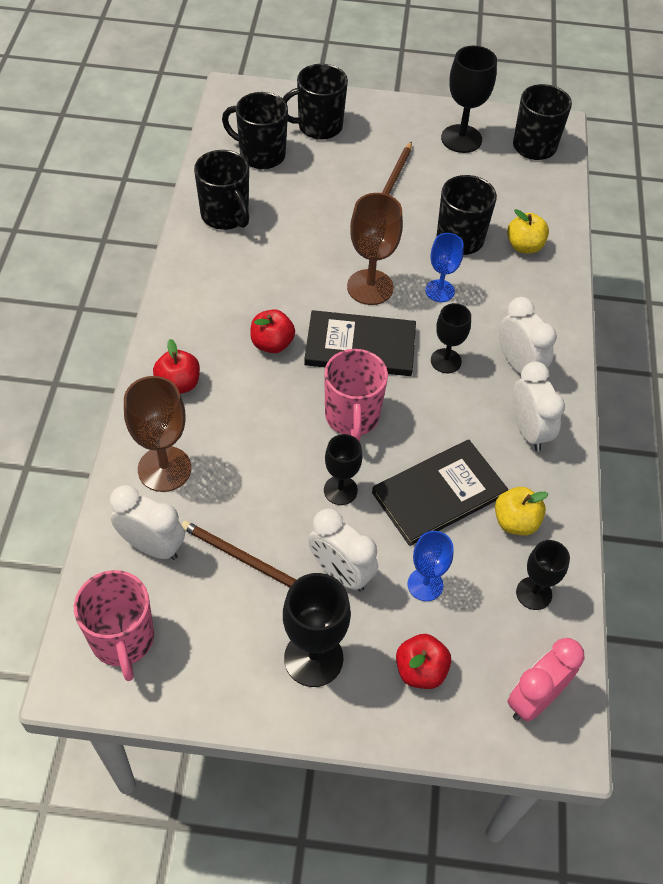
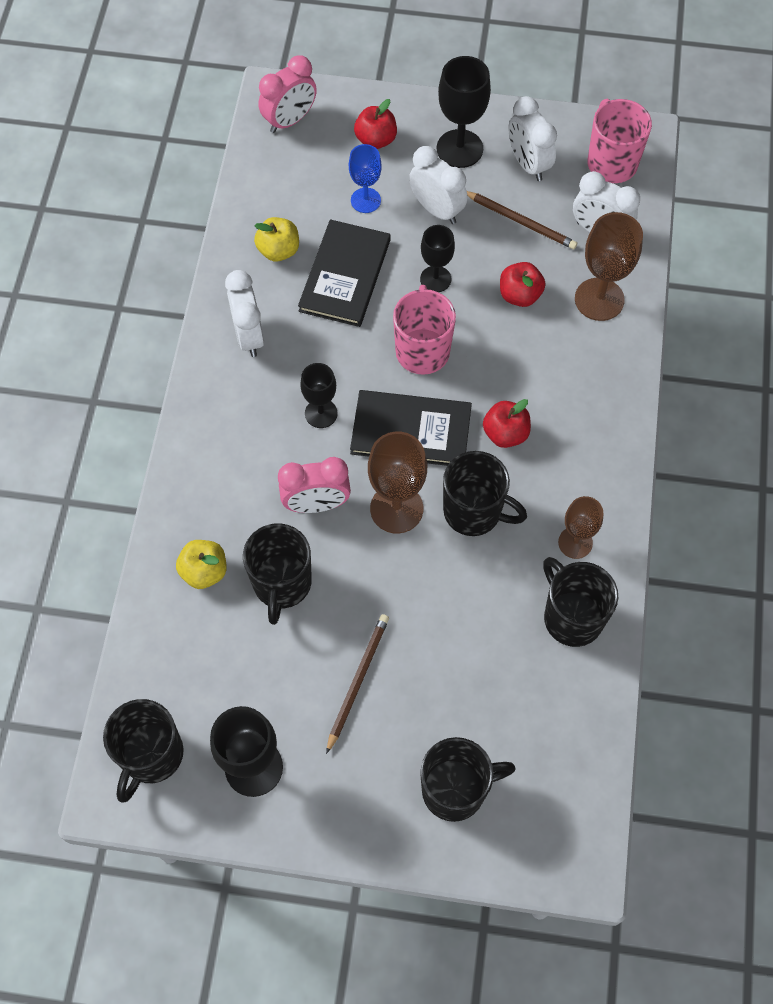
camera: 175 degrees left, 10 degrees up
red apple [153,339,200,394] -> red apple moved to [500,262,546,307]
black mug [222,92,288,169] -> black mug moved to [443,451,527,536]
black book [372,439,508,546] -> black book turned 45 degrees counterclockwise [298,219,390,327]
blue goblet [425,233,464,302] -> pink clock [278,457,351,513]
white clock [499,297,557,374] -> white clock moved to [508,96,557,181]
black goblet [516,540,570,610] -> none
none -> brown goblet [558,496,603,559]

